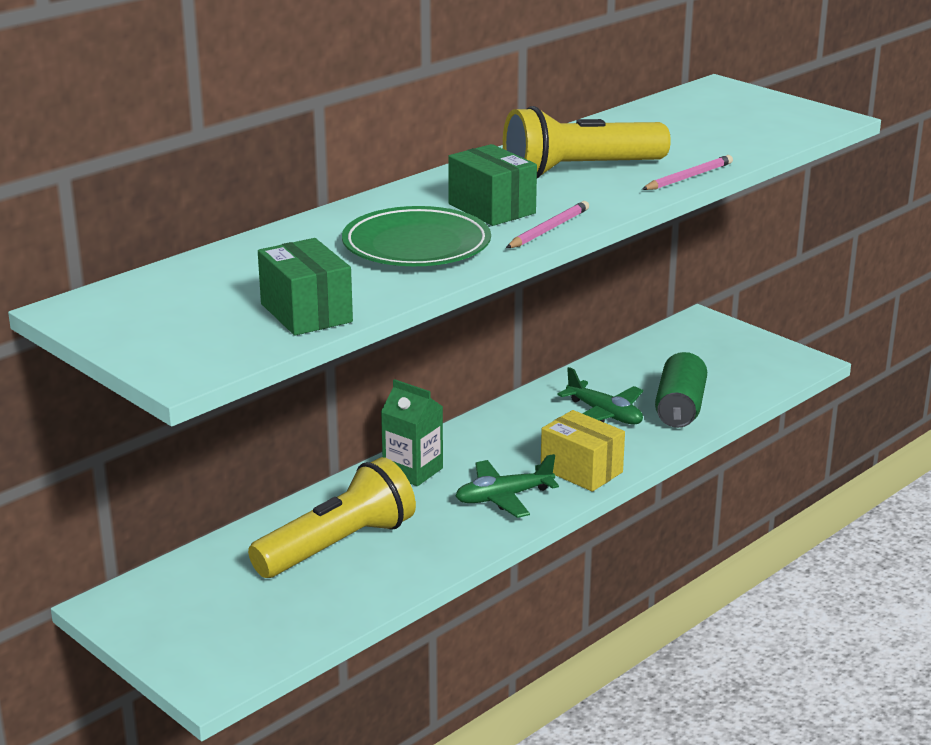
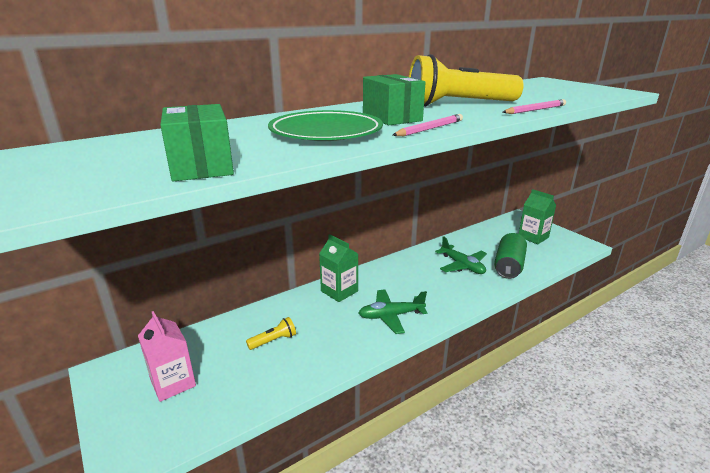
camera: 10 degrees right, 0 degrees up
yellow flashlight [248,457,416,578] -> yellow flashlight [246,317,296,350], size x0.42
yellow box [541,410,625,492] -> none
none -> pink carton [138,311,196,402]
none -> green carton [519,189,556,244]

